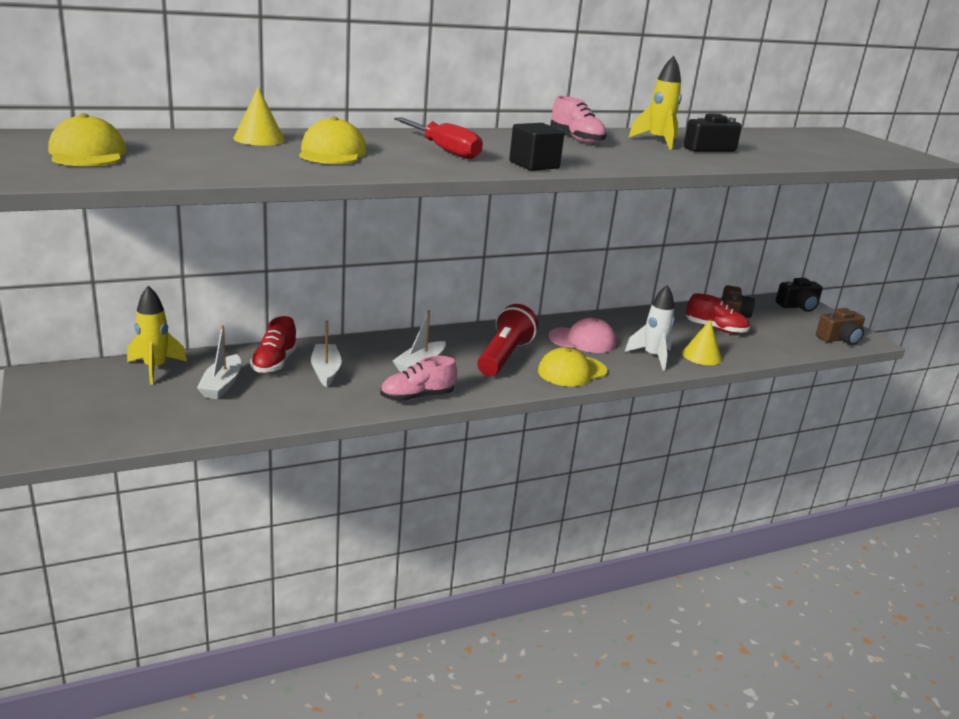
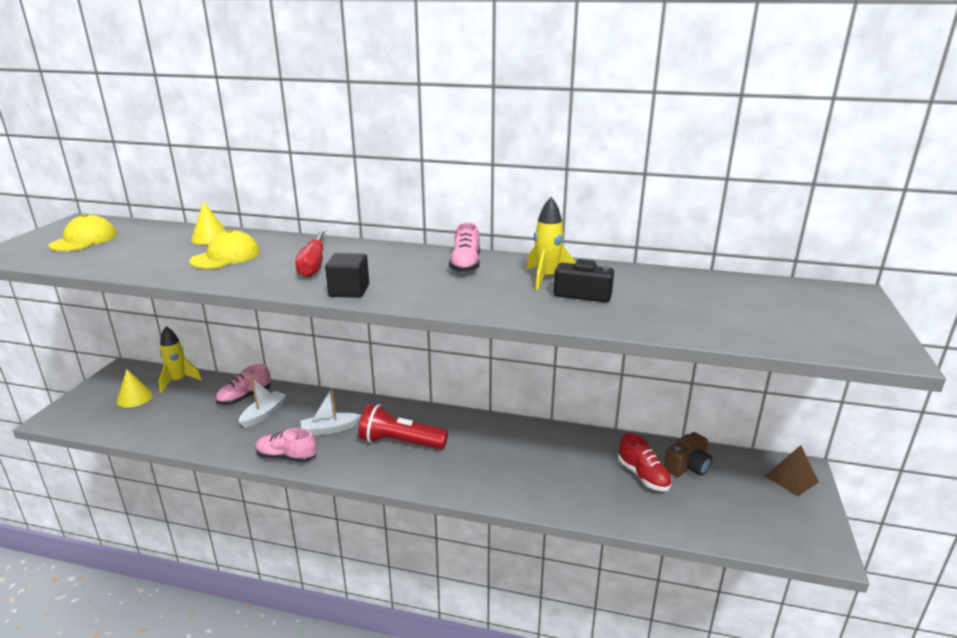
camera: 40 degrees right, 0 degrees up
white boat [197,325,241,399] -> none
red shoe [250,316,298,373] -> pink shoe [216,364,271,405]
red flashlight [477,304,538,376] -> red flashlight turned 135 degrees counterclockwise [358,404,448,450]
yellow cap [538,347,607,387] -> none
pink cap [548,318,617,353] -> none
white rocket [625,285,675,371] -> none
yellow cone [682,319,722,365] -> yellow cone moved to [116,369,153,408]
black camera [776,278,823,312] -> brown pyramid [765,445,819,496]
brown camera [816,308,865,345] -> none

